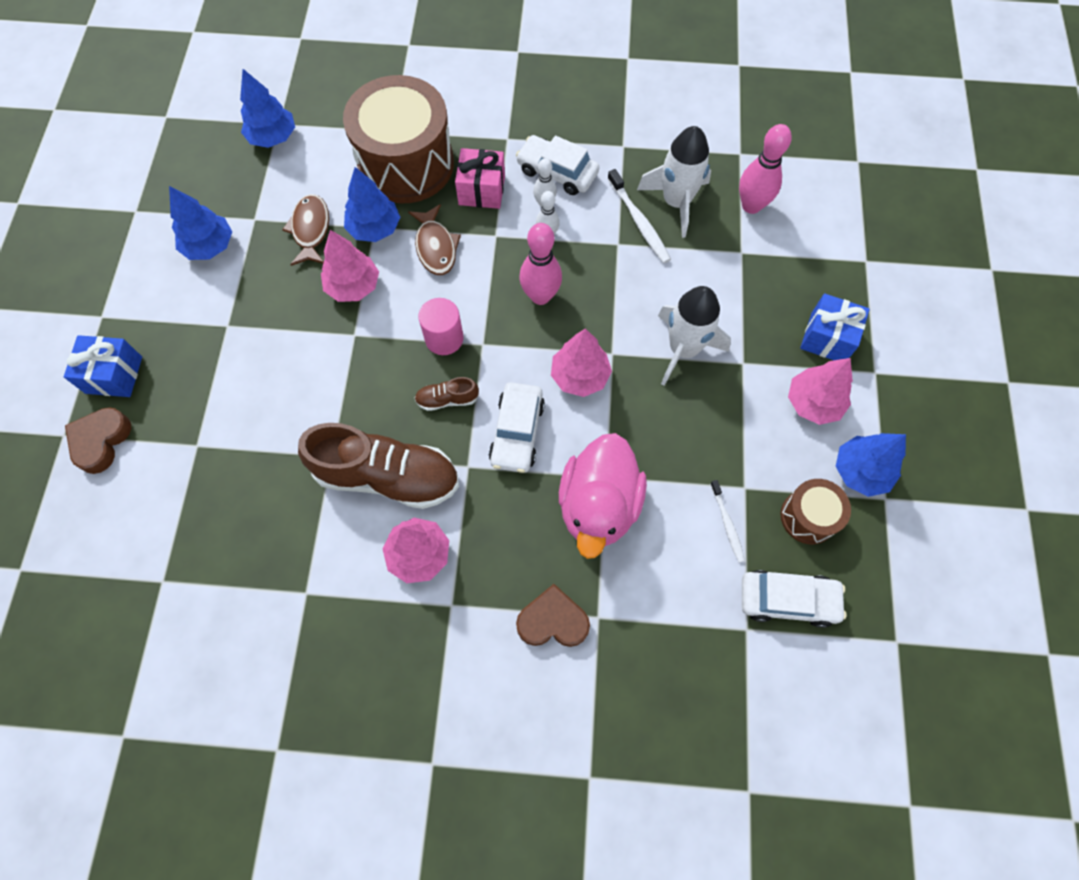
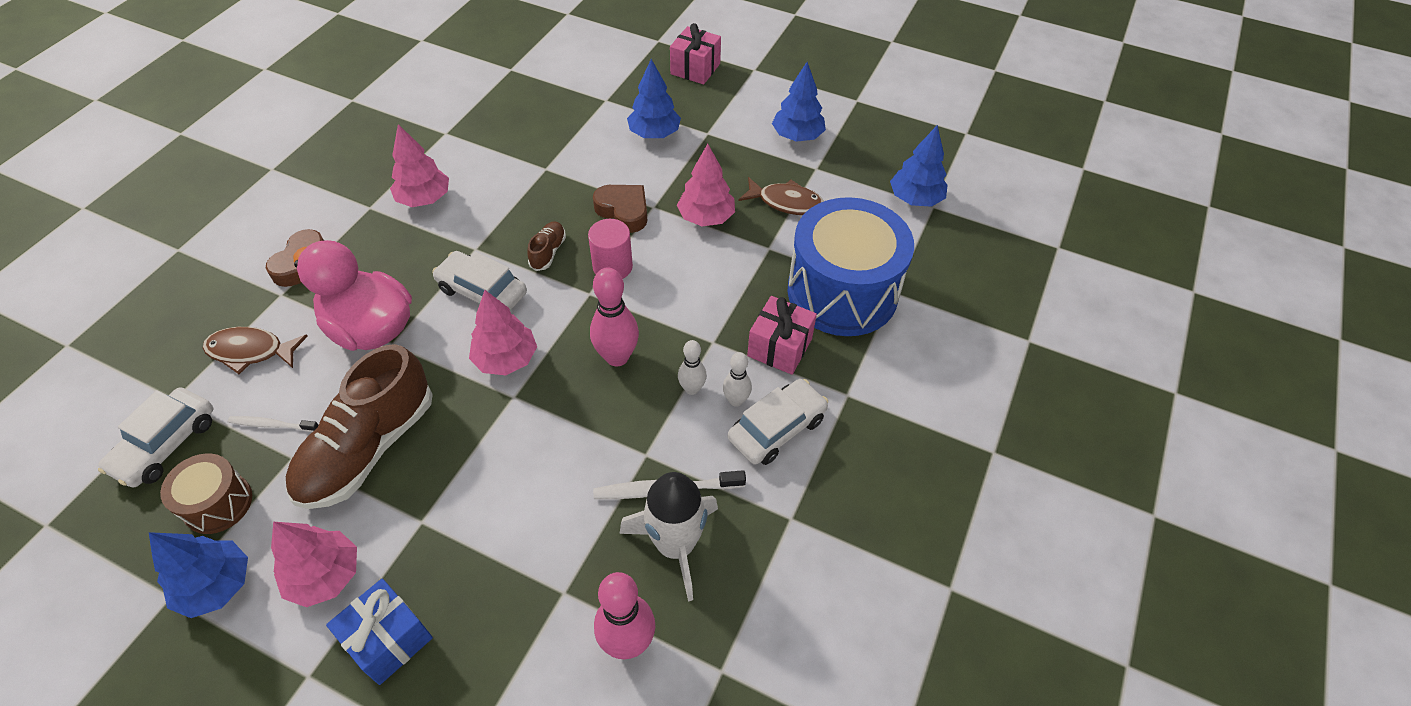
camera: 110 degrees right, 15 degrees down
blue gift [64,335,142,397] -> pink gift [670,23,721,84]
brown heart [65,407,131,474] -> brown heart moved to [593,185,647,233]
brown shoe [298,423,459,509] -> brown shoe moved to [286,344,433,509]
brown drum [343,75,454,204] -> blue drum [787,197,914,336]
blue tree [344,167,400,242] -> blue tree moved to [627,59,681,138]
brown fish [408,204,461,275] -> brown fish moved to [203,327,308,374]
white rocket [658,286,731,386] -> none

